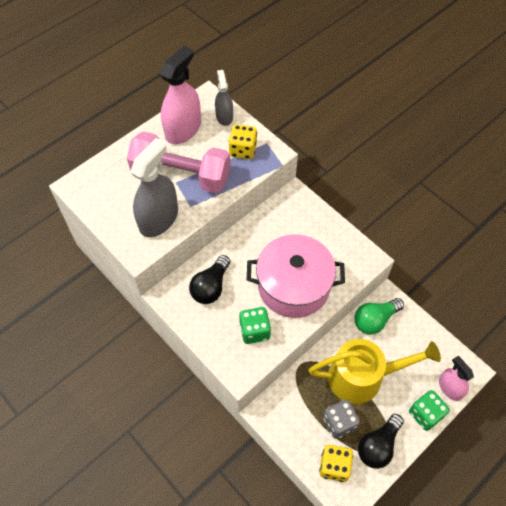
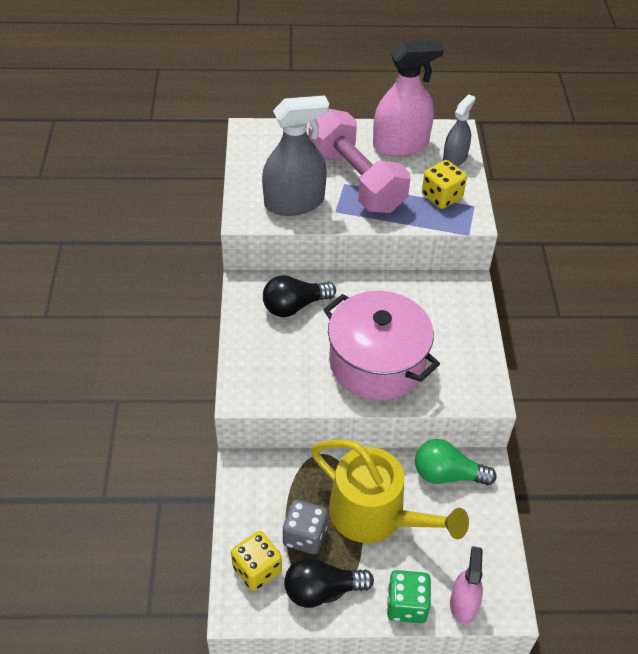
camera: 40 degrees right, 10 degrees down
green dice [239,307,271,344] -> none

